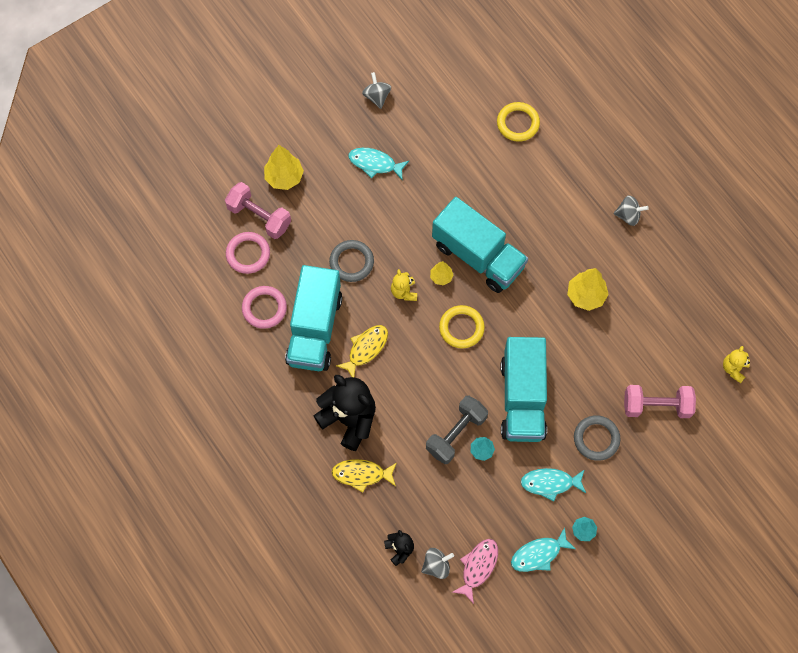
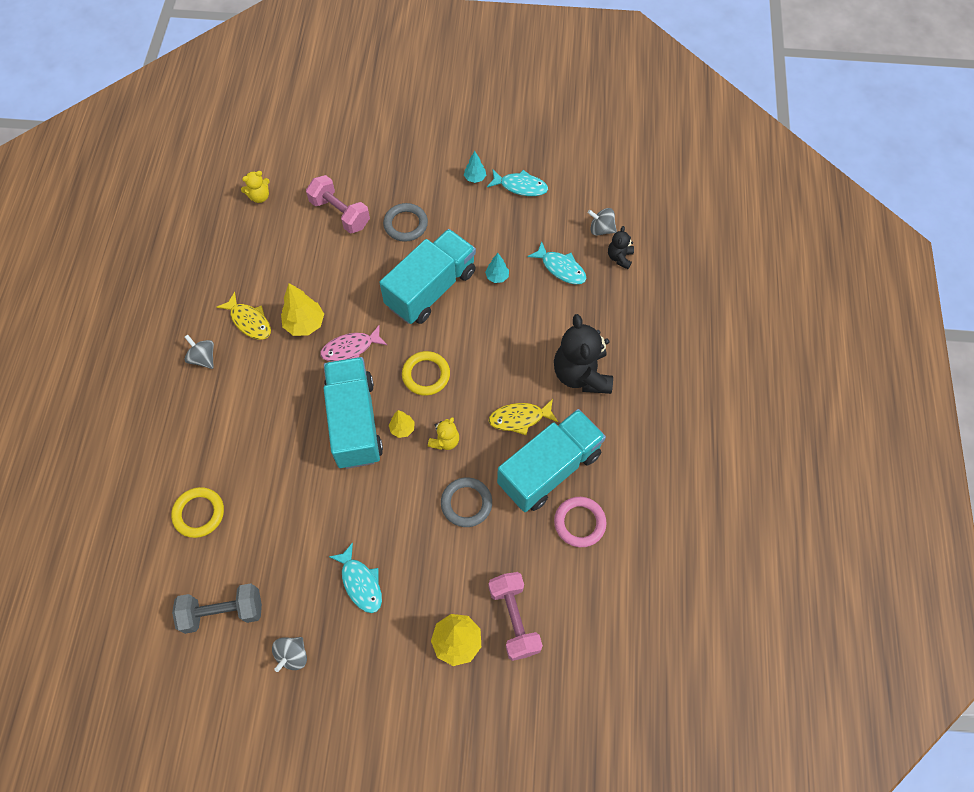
camera: 140 degrees left, 5 degrees down
pink ring [226,232,270,274] -> none
yellow fish [331,459,397,493] -> yellow fish moved to [216,292,271,340]
grey dumbbell [426,396,488,464] -> grey dumbbell moved to [172,583,262,634]
pink fish [452,539,498,604] -> pink fish moved to [320,325,387,362]
turquoise fish [521,468,586,501] -> turquoise fish moved to [527,241,586,284]

